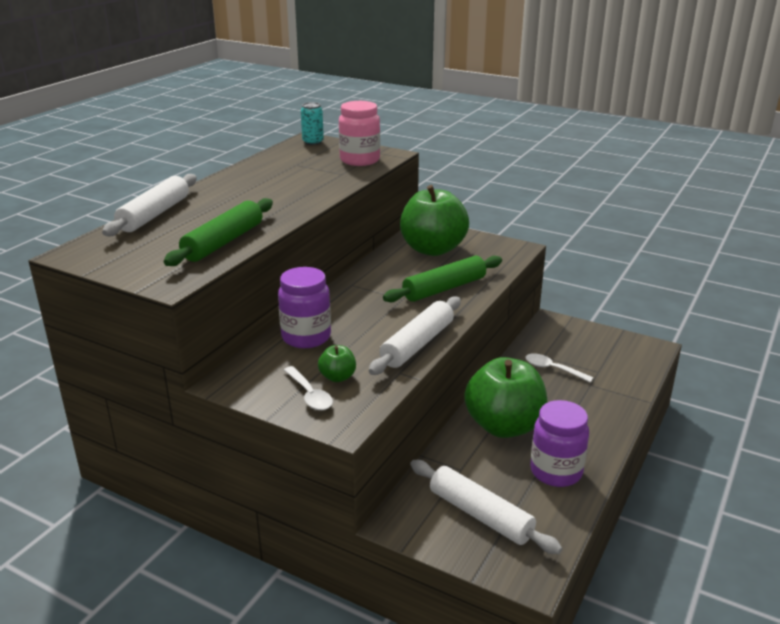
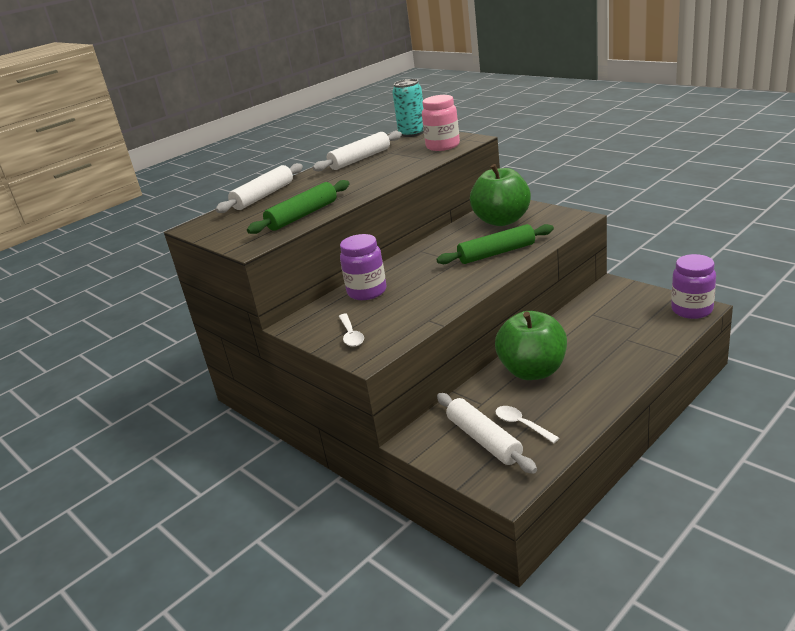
camera: 20 degrees right, 0 degrees up
turquoise can [301,102,324,145] -> turquoise can [392,79,424,137], size x1.58
green apple [318,345,356,382] -> none
white rolling pin [369,296,461,375] -> white rolling pin moved to [312,131,402,171]
white spoon [525,353,594,382] -> white spoon moved to [495,406,559,443]
purple jar [530,400,589,487] -> purple jar moved to [671,254,716,319]

